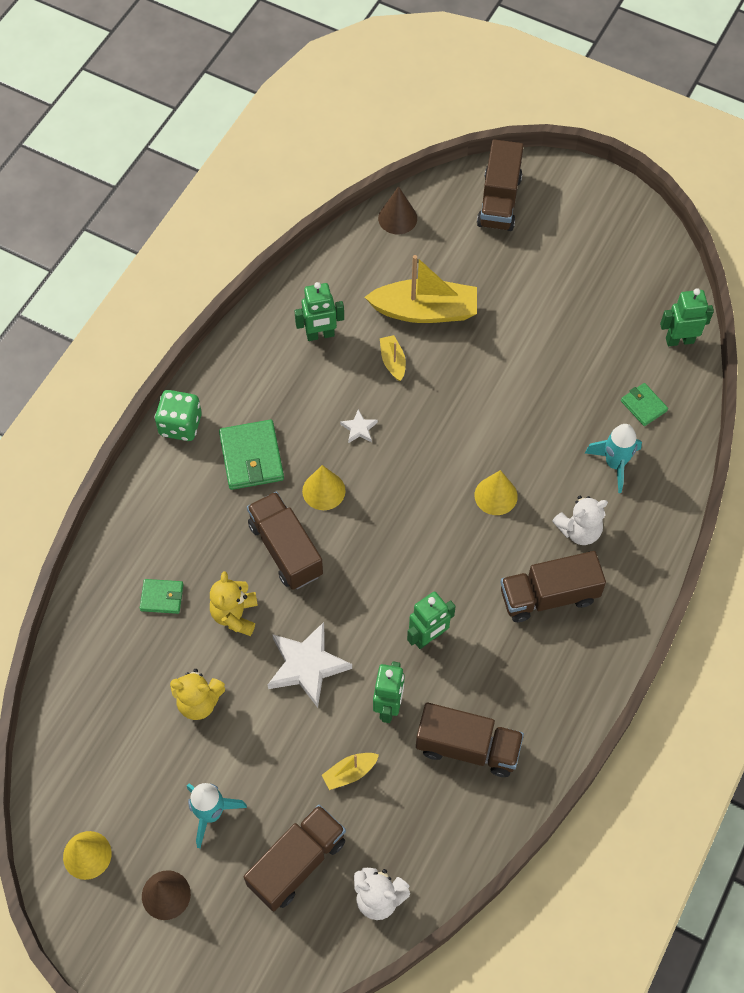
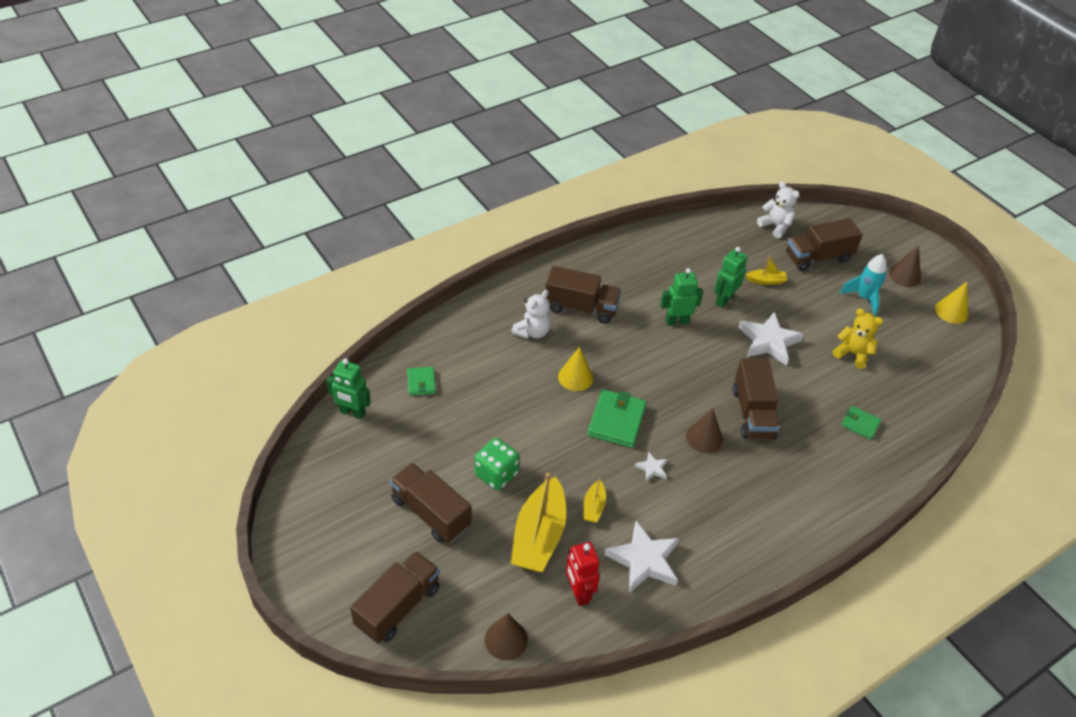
camera: 155 degrees left, 15 degrees down
green dice [155,390,202,441] -> green dice moved to [475,438,520,490]
yellow teddy bear [210,571,258,636] -> none
green wallet [219,420,284,490] -> green wallet moved to [587,389,647,448]
green robot [295,282,344,341] -> white star [604,520,679,593]
yellow cone [302,465,346,510] -> brown cone [686,409,723,453]
yellow boat [365,255,477,323] -> yellow boat turned 105 degrees counterclockwise [511,472,566,572]
brown truck [416,702,524,777] -> brown truck moved to [390,463,471,543]
white teddy bear [552,496,608,545] -> white teddy bear turned 120 degrees clockwise [511,290,551,339]
turquoise rocket [585,424,642,493] -> none
none -> red robot [566,542,600,606]

